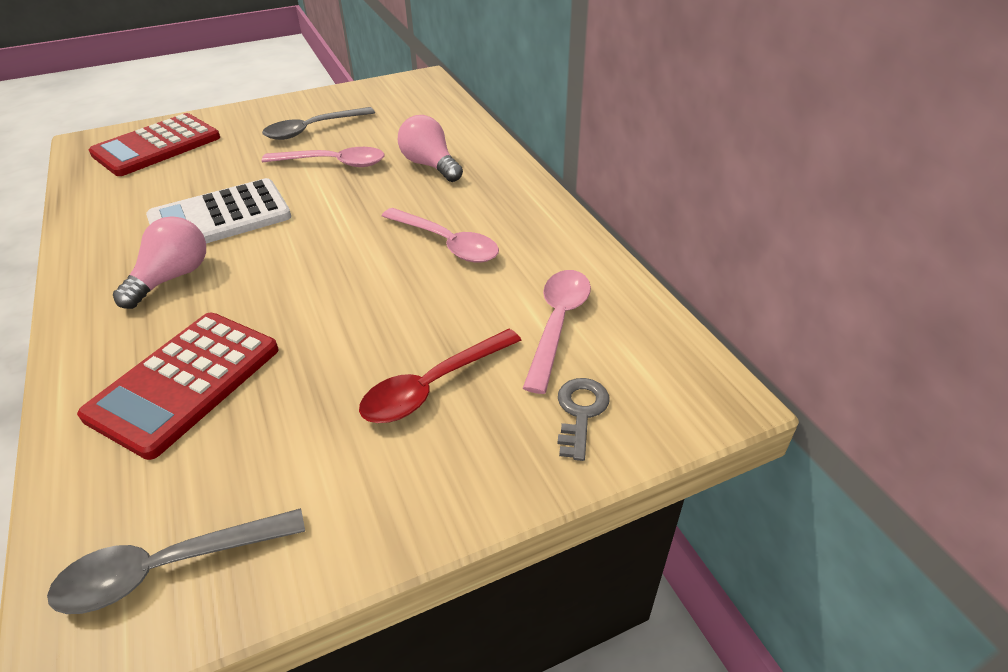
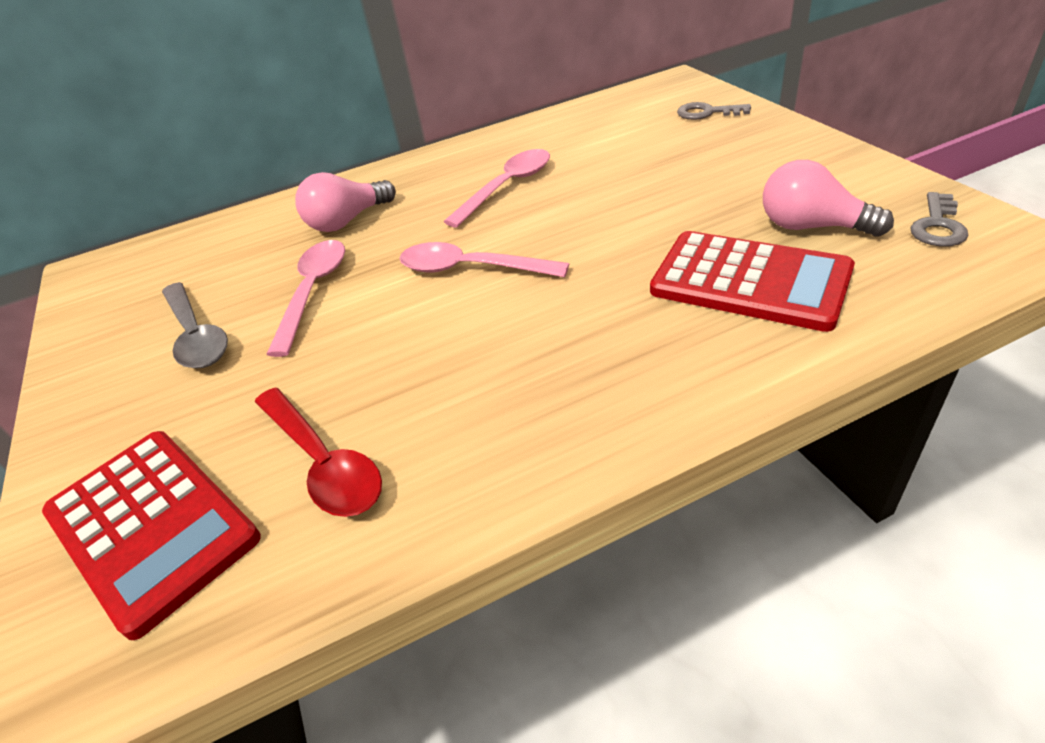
camera: 85 degrees left, 0 degrees up
grey spoon [47,508,305,614] -> grey key [910,192,969,247]
pink light bulb [113,216,206,309] -> pink light bulb moved to [763,160,894,236]
white calculator [146,178,291,243] -> none
red spoon [359,329,522,423] -> red spoon moved to [255,388,382,517]
pink spoon [523,270,591,394] -> pink spoon moved to [399,242,569,277]

